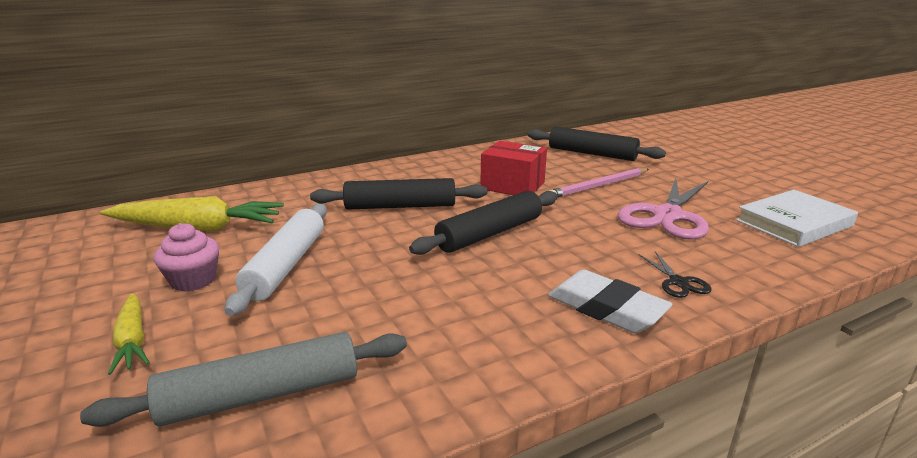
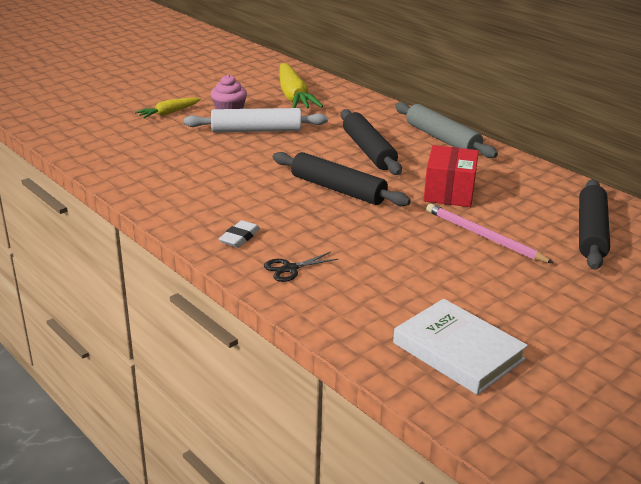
camera: 75 degrees right, 5 degrees up
grey rolling pin [80,332,407,427] -> grey rolling pin moved to [395,102,498,158]
white eraser [548,270,672,333] -> white eraser [219,220,260,248], size x0.59
pink scissors [618,178,709,239] -> none

